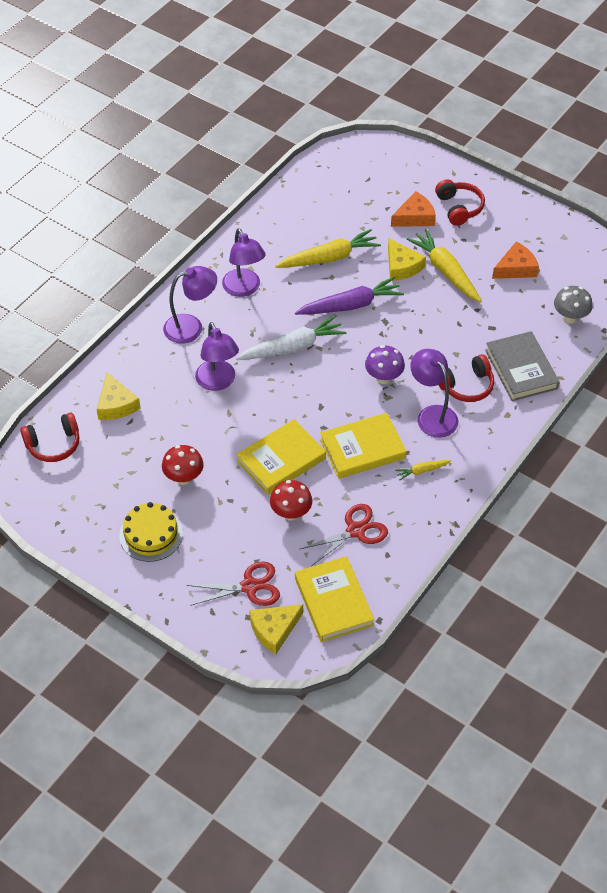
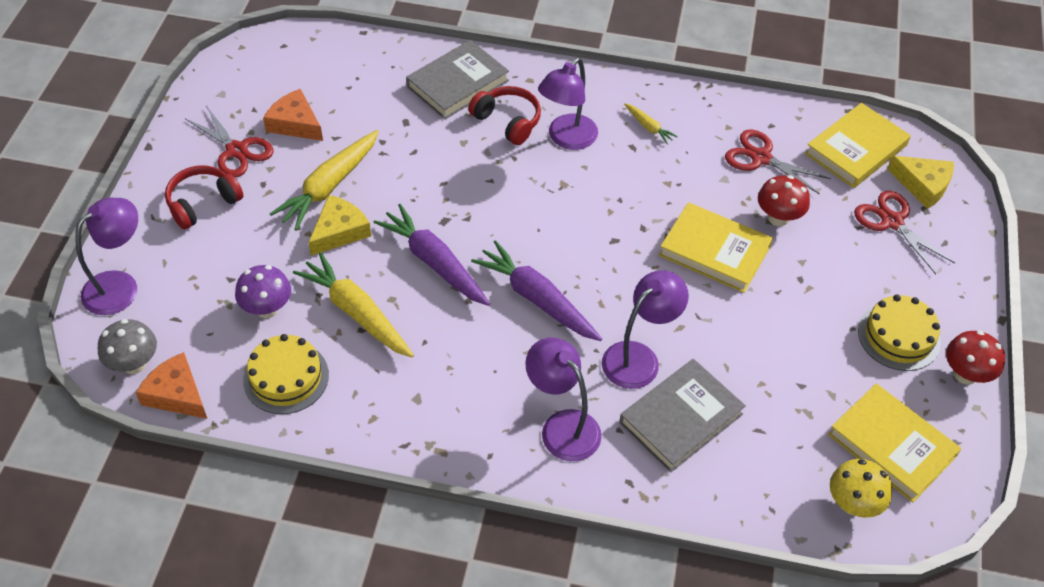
camera: 115 degrees left, 0 degrees up
red headphones [20,412,79,462] -> yellow mushroom [830,459,892,518]
yellow cheese [97,372,141,420] -> none
red mushroom [162,445,204,485] -> red mushroom moved to [946,331,1005,385]
purple lamp [222,228,266,297] -> purple lamp moved to [75,198,138,315]
white carrot [236,315,346,360] -> purple carrot [471,240,602,341]
yellow book [320,413,407,479] -> yellow book moved to [828,383,961,503]
purple mushroom [365,345,405,384] -> purple mushroom moved to [235,265,291,318]
orange cheese [391,191,436,227] -> orange cheese moved to [136,352,207,419]
grey mushroom [554,286,593,324] -> grey mushroom moved to [98,319,157,374]
none -> red scissors [186,106,273,177]
none -> yellow cake [243,334,329,414]
none -> grey book [619,359,746,473]

